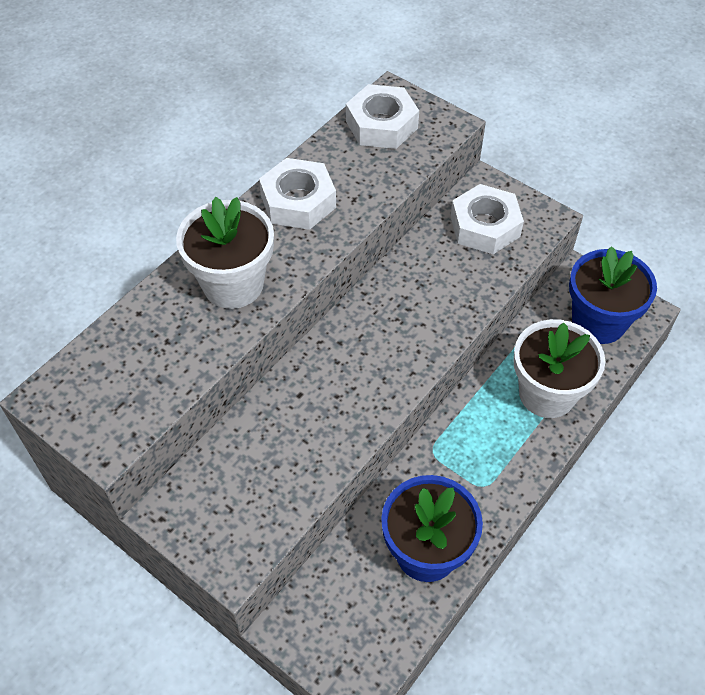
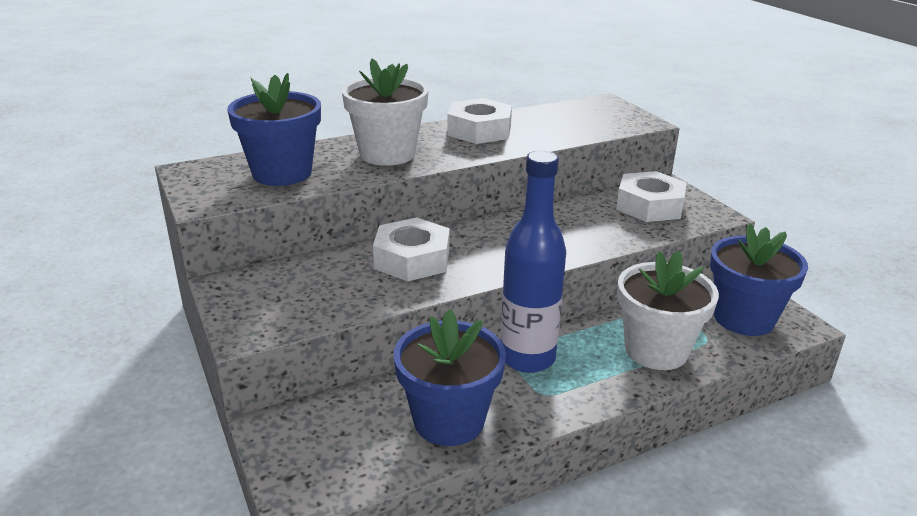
camera: 25 degrees right, 25 degrees down
white nut [346,84,419,149] -> white nut moved to [373,217,450,282]
none -> blue flower pot [227,73,321,186]
none -> blue bottle [500,151,566,373]

